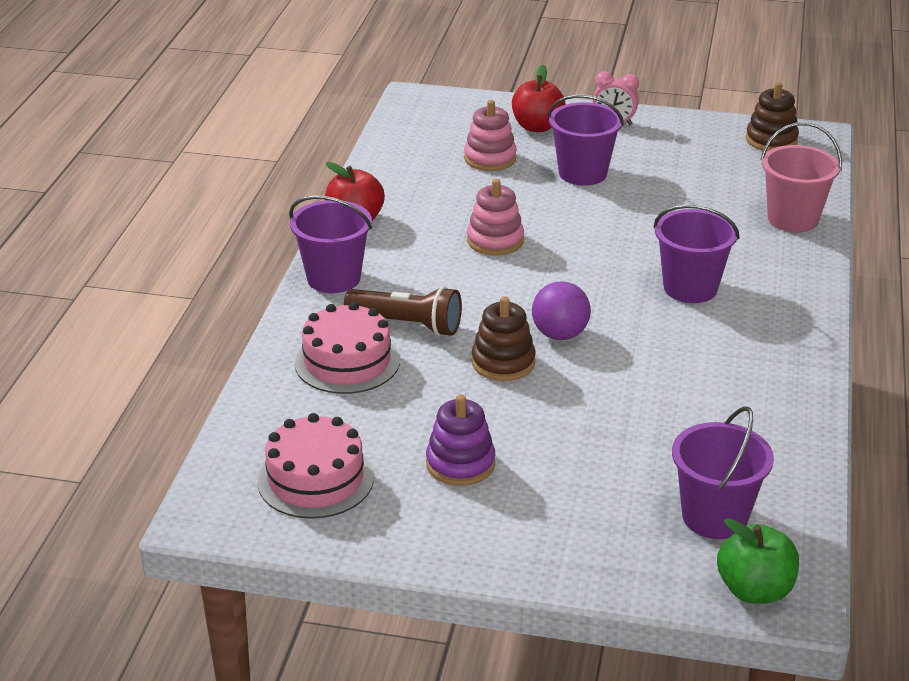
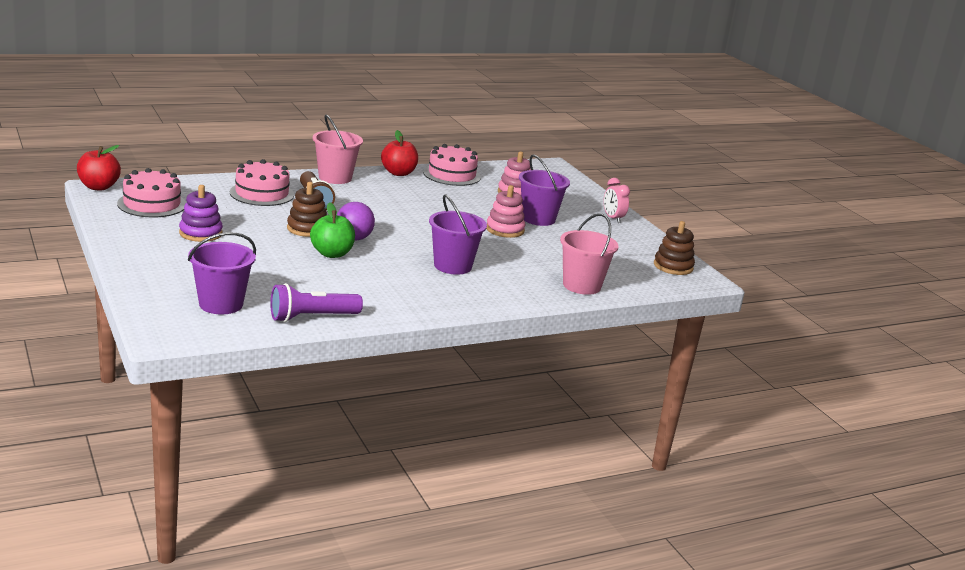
camera: 50 degrees right, 10 degrees down
purple bucket [289,195,372,293] -> pink bucket [313,114,363,184]
pink stacking toy [467,179,524,255] -> pink stacking toy moved to [486,185,525,238]
red apple [512,65,565,132] -> red apple moved to [77,145,121,190]
green apple [717,518,799,604] -> green apple moved to [310,203,355,258]
none -> purple flashlight [270,283,363,322]
none -> pink cake [423,144,481,186]

